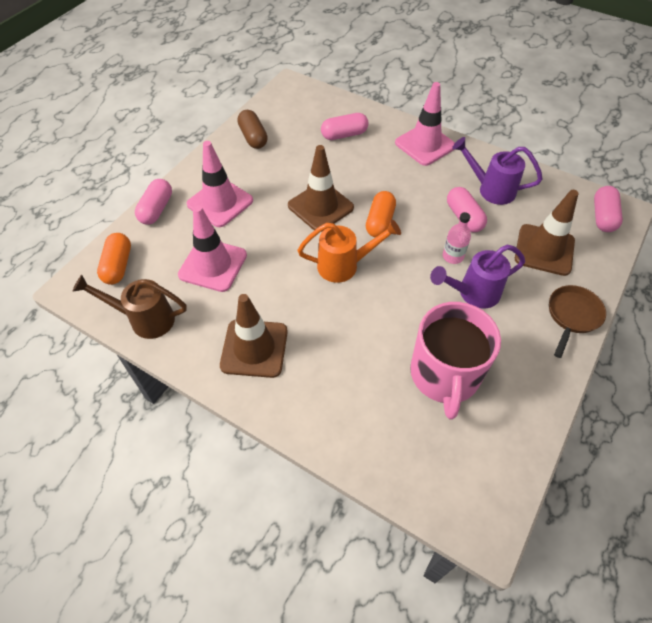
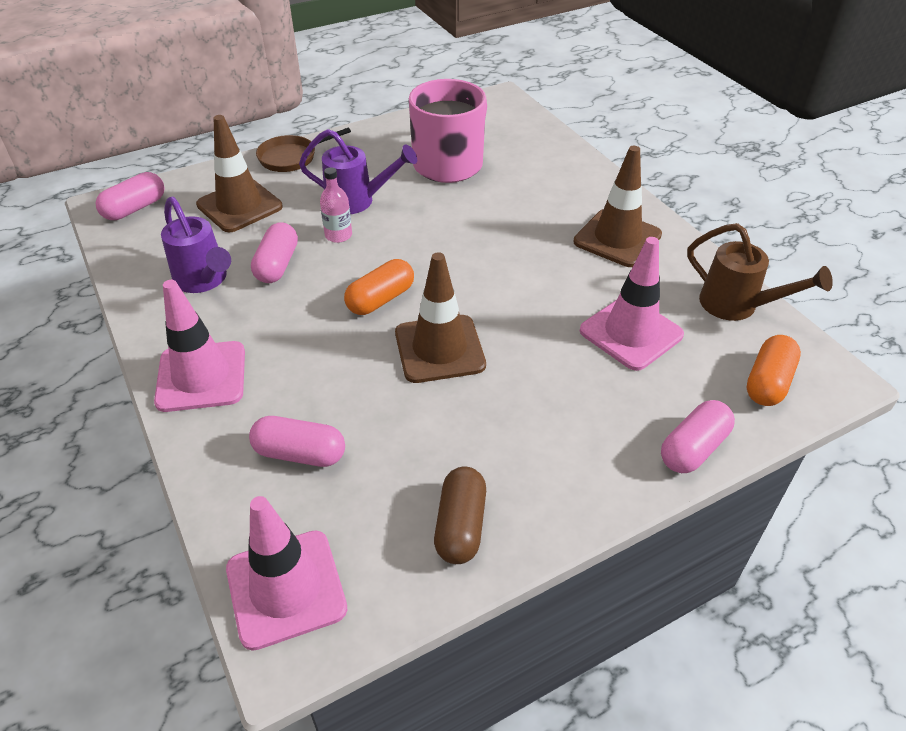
camera: 150 degrees left, 10 degrees down
pink traffic cone [187,141,253,227] -> pink traffic cone moved to [226,496,347,651]
orange watering can [297,219,401,283] -> none

